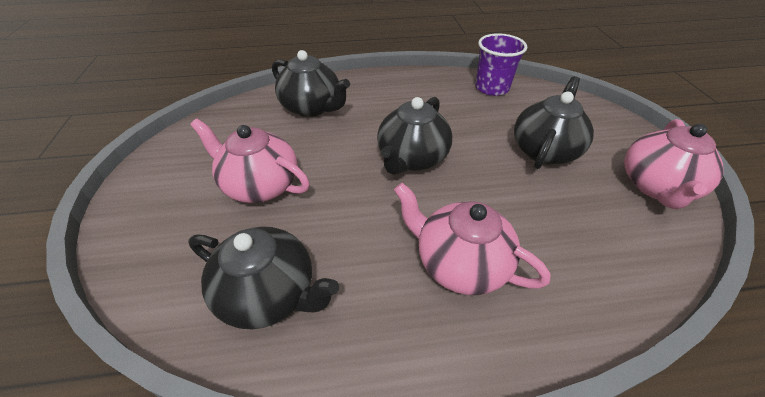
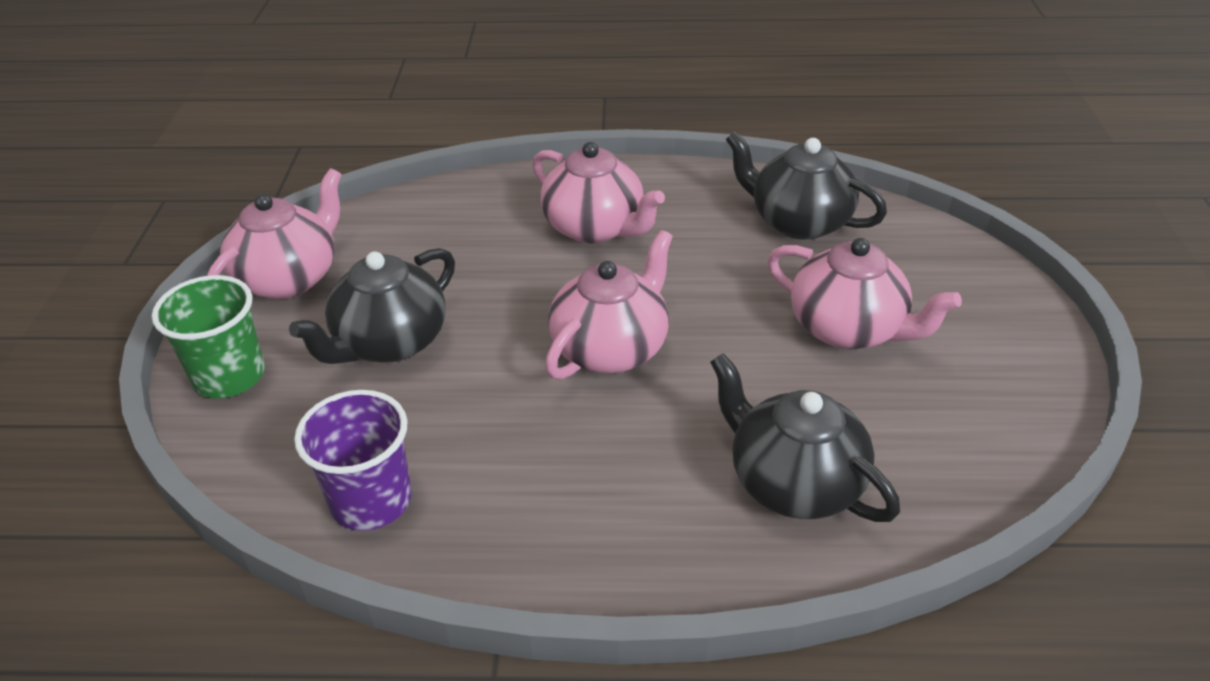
camera: 170 degrees left, 5 degrees down
black teapot [377,97,452,175] -> pink teapot [545,230,673,380]
none -> green cup [152,275,265,398]

